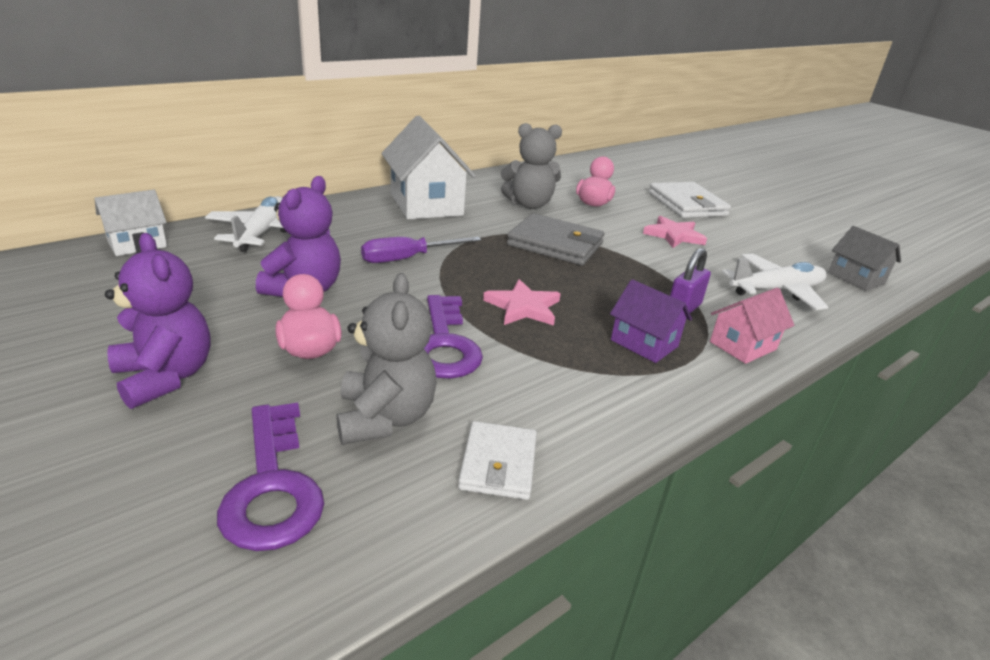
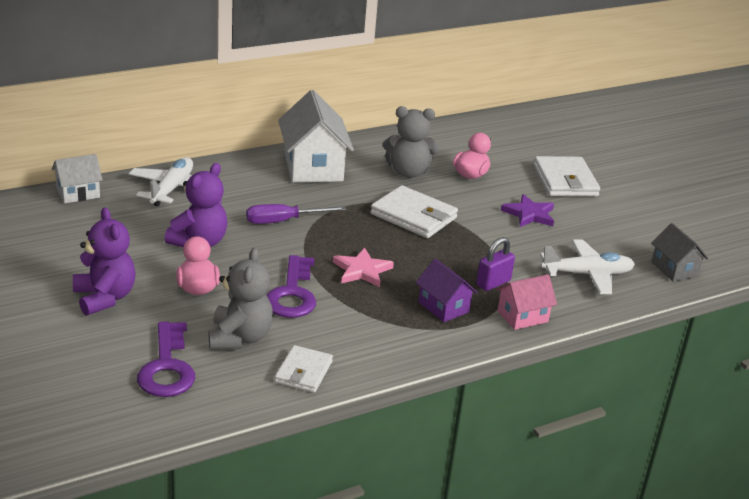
camera: 10 degrees right, 0 degrees up
grey wallet [507,213,605,265] -> white wallet [370,185,458,238]
pink star [643,216,707,248] -> purple star [501,194,554,227]

